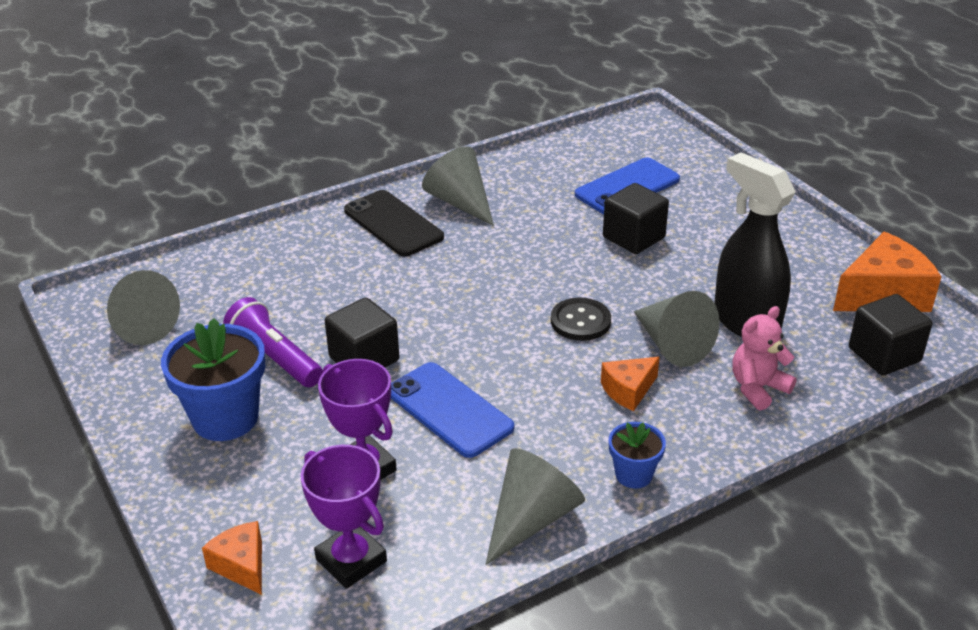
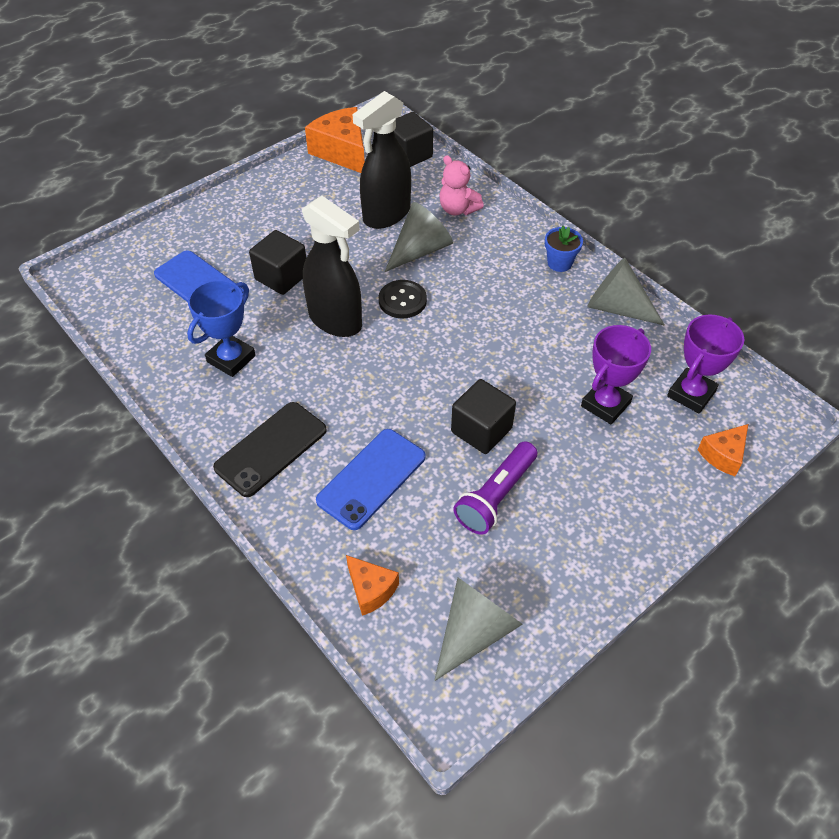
camera: 100 degrees left, 15 degrees up
blue flower pot [161,318,265,441] -> none
blue phone [391,362,514,458] -> blue phone moved to [316,429,426,530]
grey cone [422,146,494,226] -> none
orange cheese [601,357,660,411] -> orange cheese moved to [346,555,399,616]
none -> blue trophy [187,280,256,377]
none -> black spray bottle [302,196,362,337]

